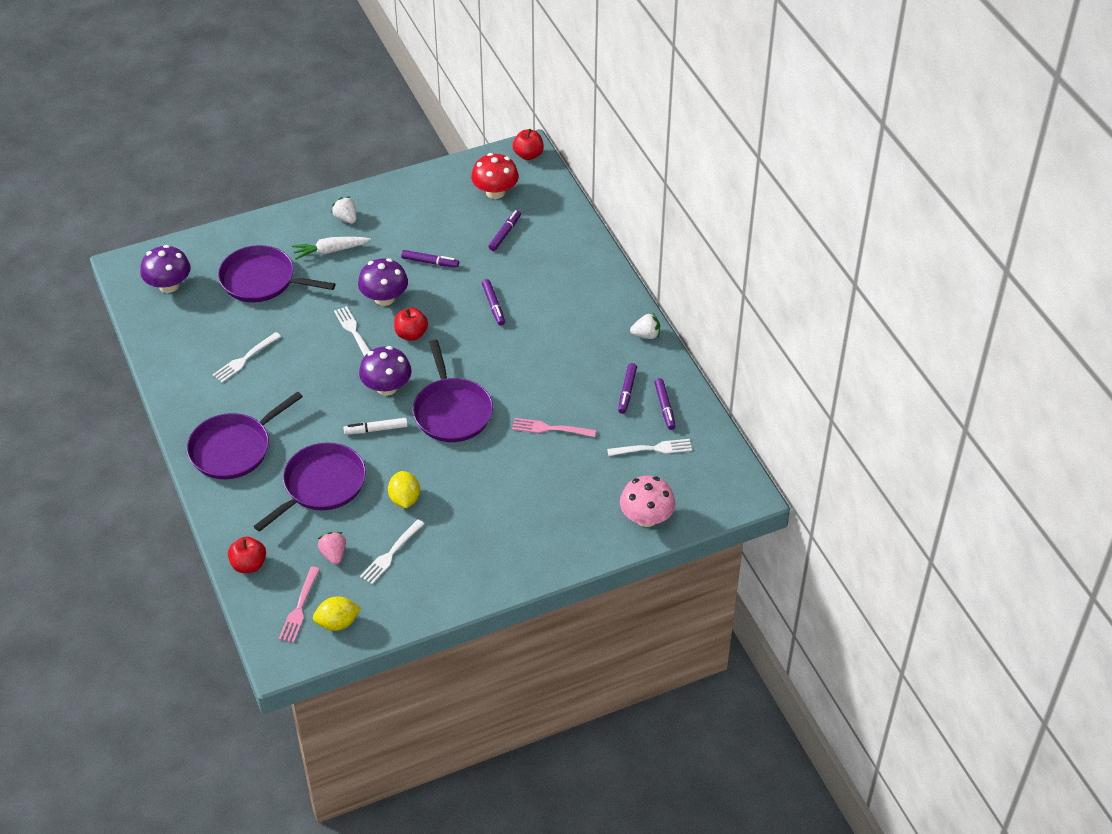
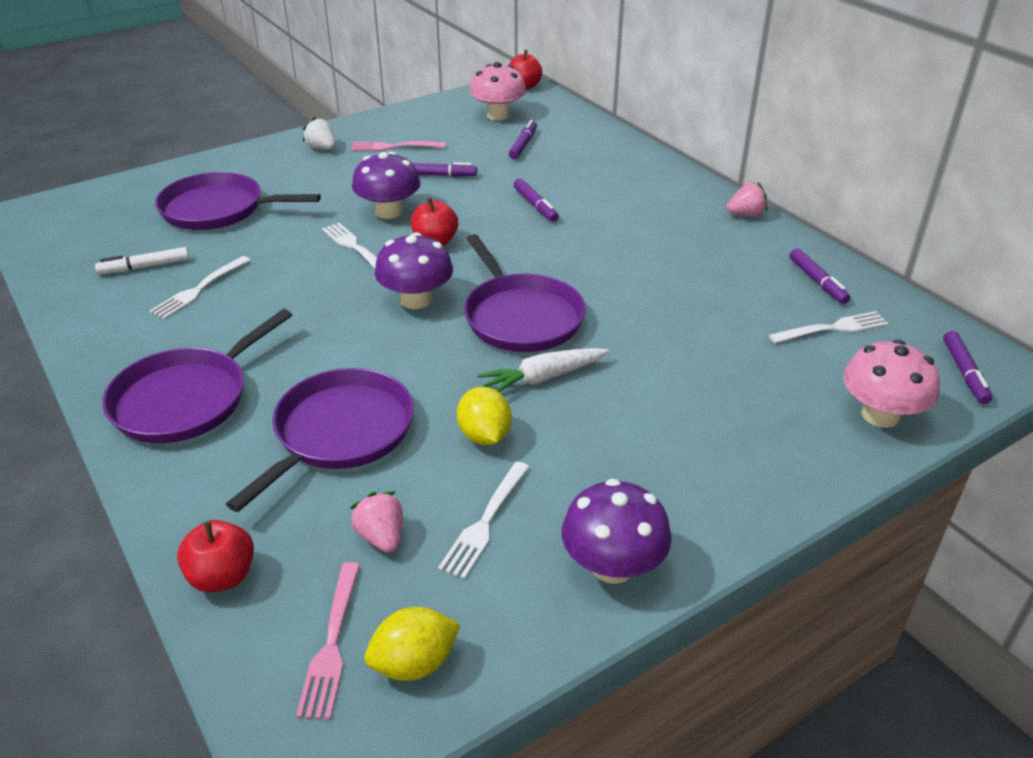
camera: 10 degrees left, 10 degrees down
purple mushroom [140,245,191,293] -> purple mushroom moved to [562,479,672,584]
white carrot [292,237,371,259] -> white carrot moved to [477,348,609,392]
white marker [344,418,408,434] -> white marker moved to [95,247,189,274]
red mushroom [471,153,519,199] -> pink mushroom [469,62,526,120]
pink fork [512,418,596,437] -> pink fork moved to [351,141,446,151]
purple marker [618,363,637,414] -> purple marker moved to [943,331,992,404]
white strawberry [630,312,660,339] -> pink strawberry [727,182,768,216]

